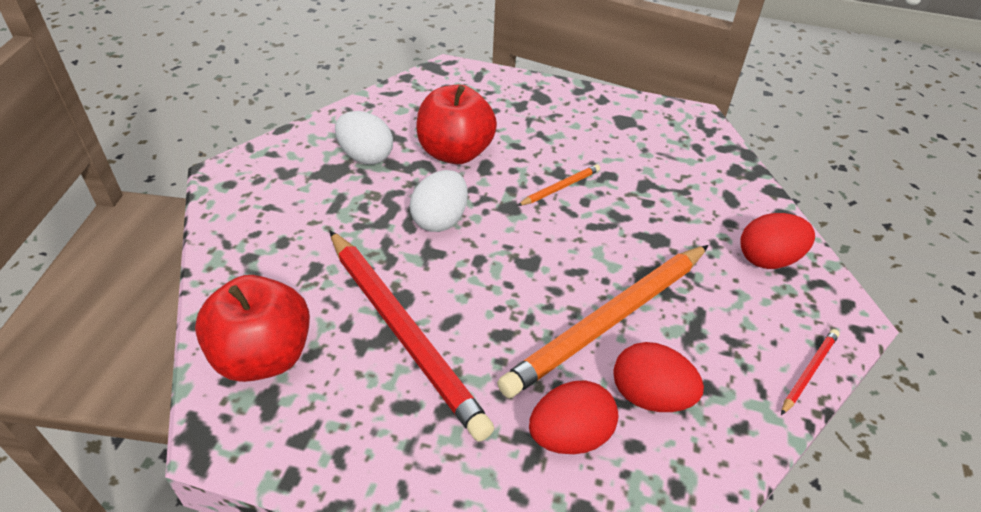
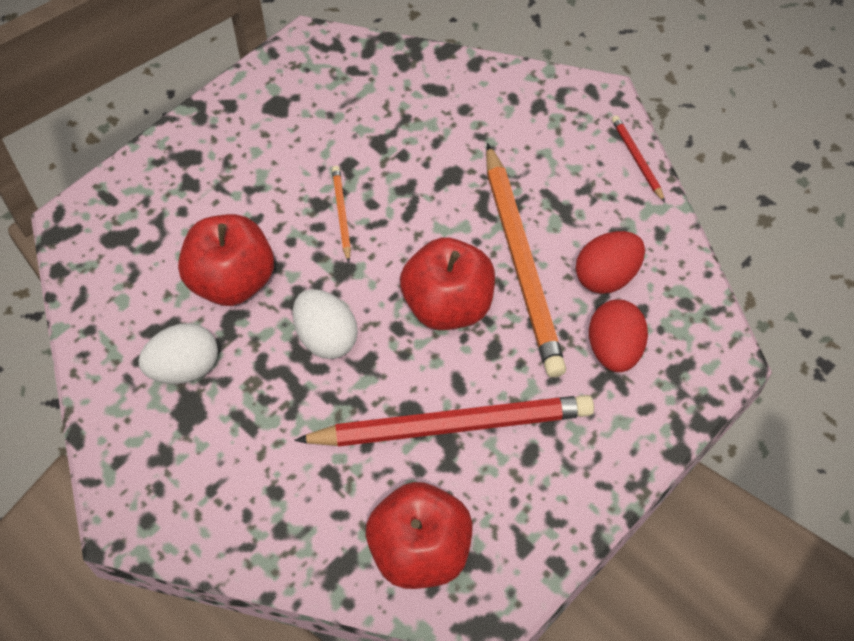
camera: 60 degrees left, 15 degrees up
red egg [740,213,815,269] -> none
none -> red apple [400,238,495,330]

